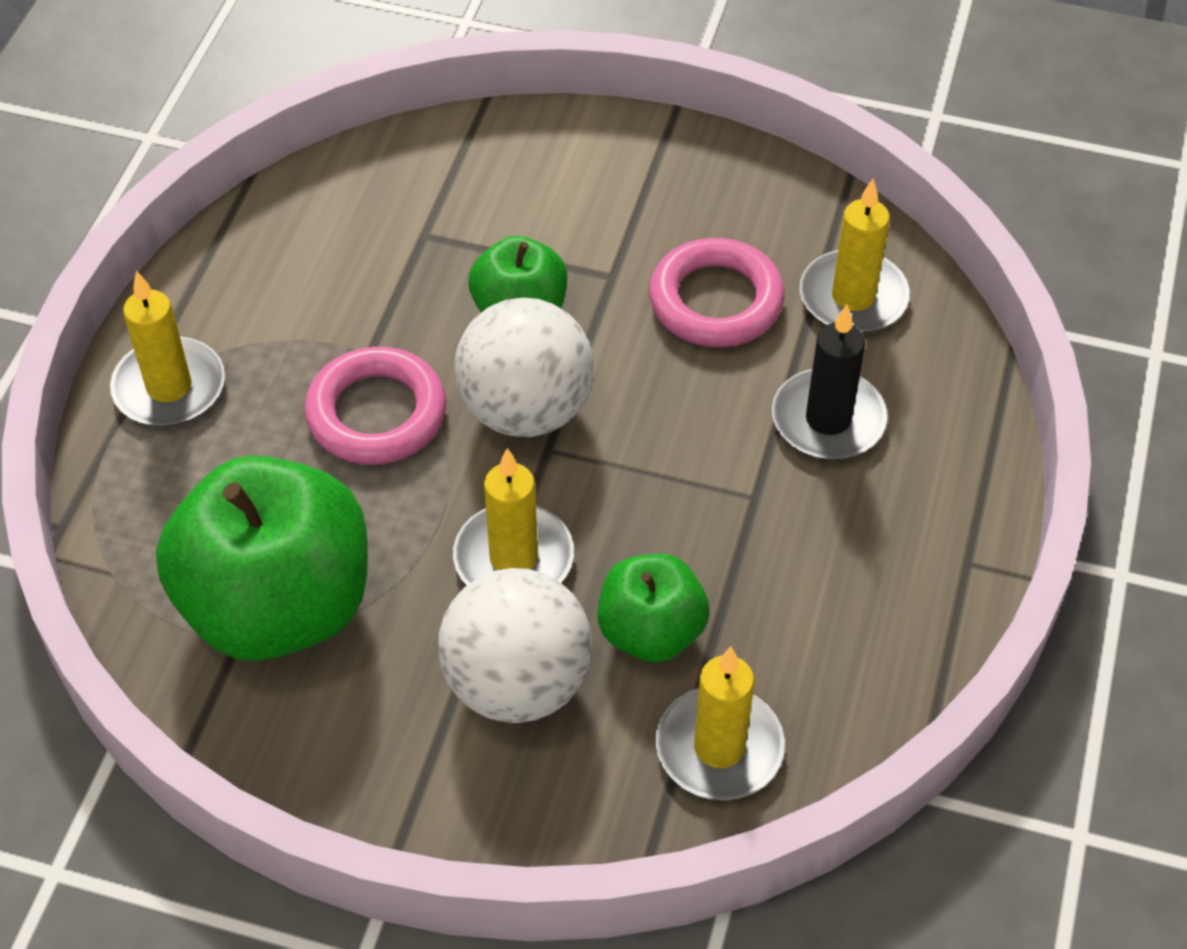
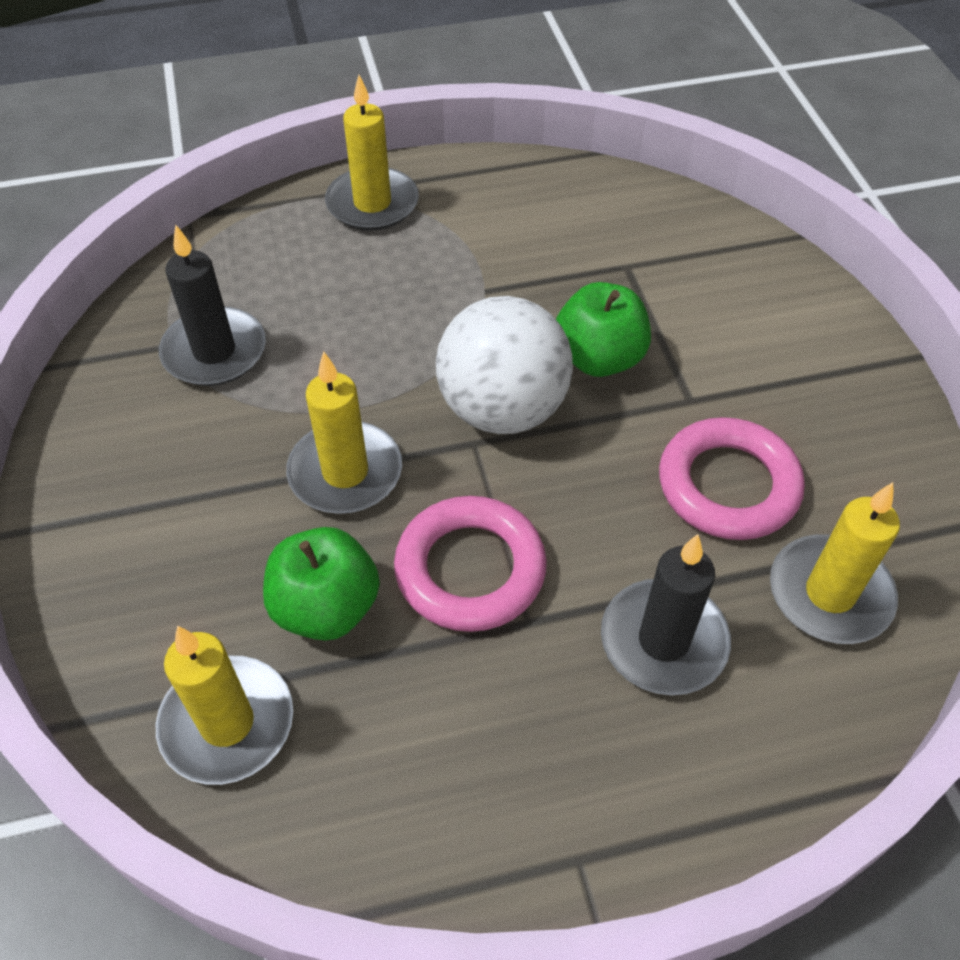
camera: 60 degrees right, 0 degrees up
green apple [156,455,368,661] -> black candle [159,224,266,386]
pink ring [304,347,446,465] -> pink ring moved to [394,496,547,632]
white ball [438,568,592,723] -> none

